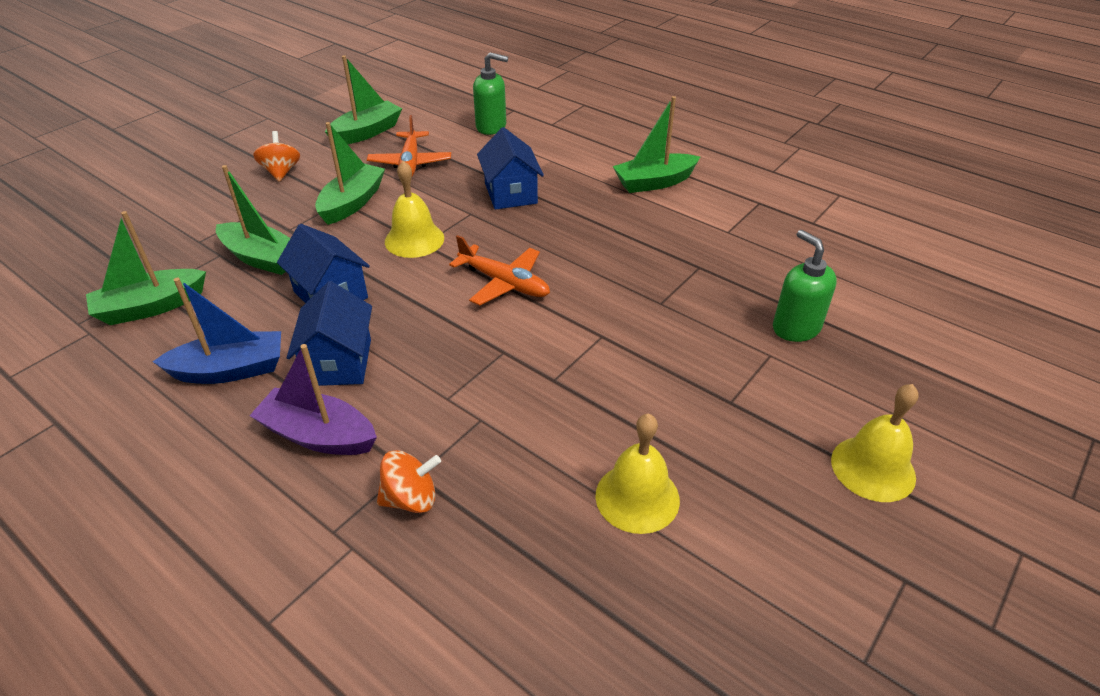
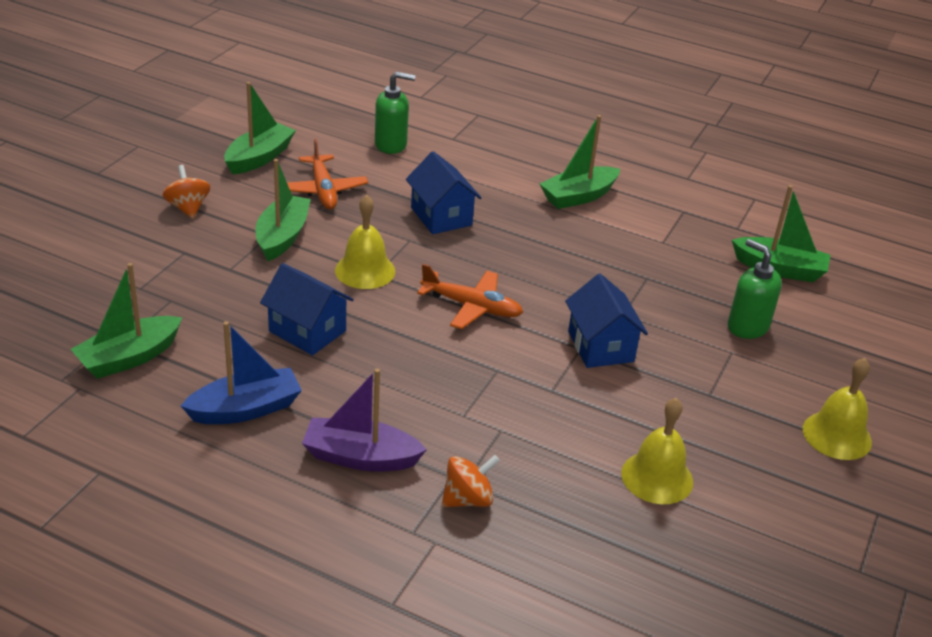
camera: 15 degrees left, 5 degrees down
green boat [216,165,290,275] -> green boat moved to [732,185,830,282]
blue house [287,281,372,386] -> blue house moved to [565,274,648,368]

